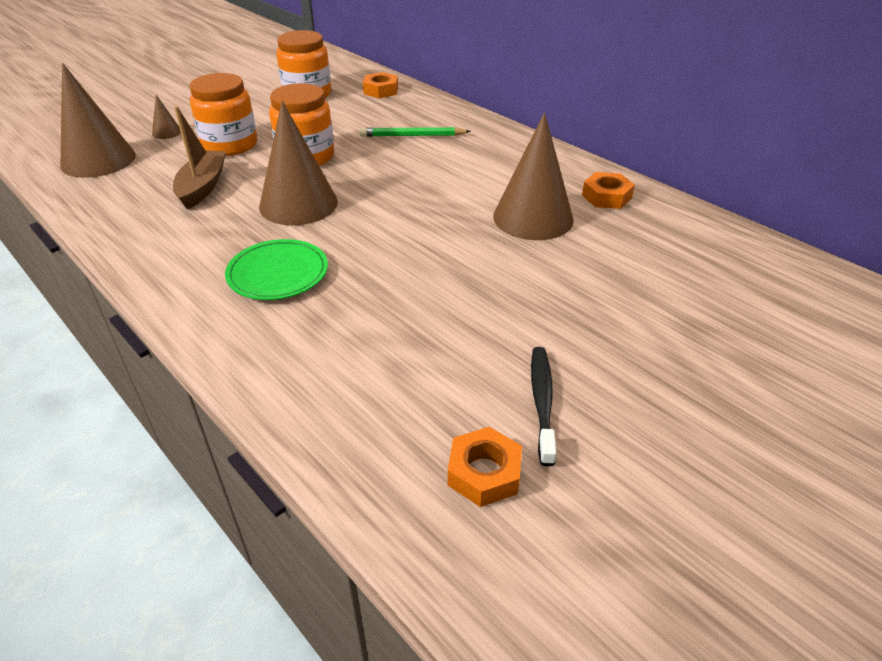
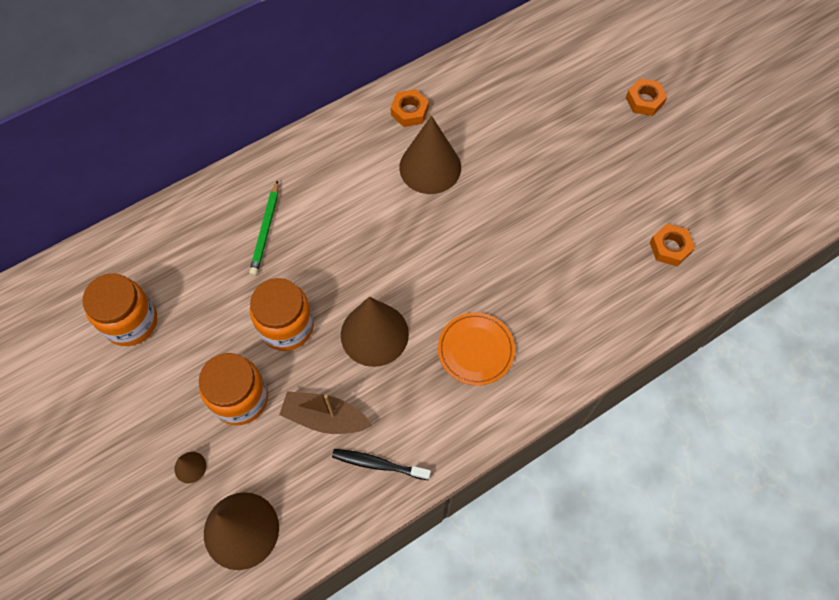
camera: 80 degrees left, 25 degrees up
green plate [225,239,328,300] -> orange plate [438,312,515,386]
orange nut [363,72,398,98] -> orange nut moved to [626,78,667,116]
black toothbrush [531,347,557,467] -> black toothbrush moved to [332,449,431,480]

